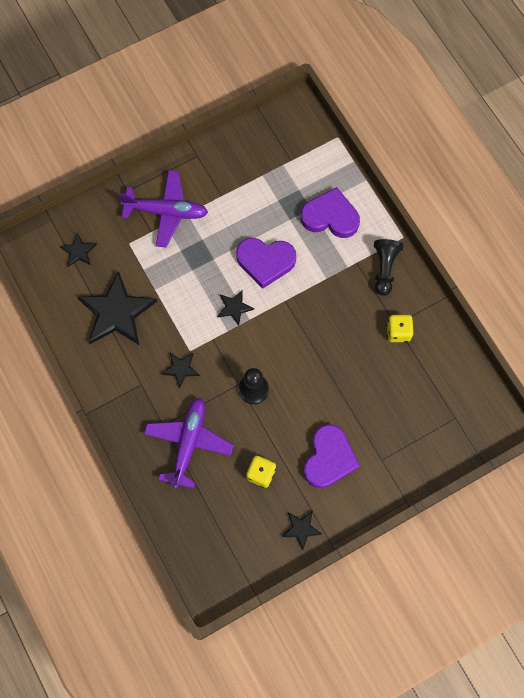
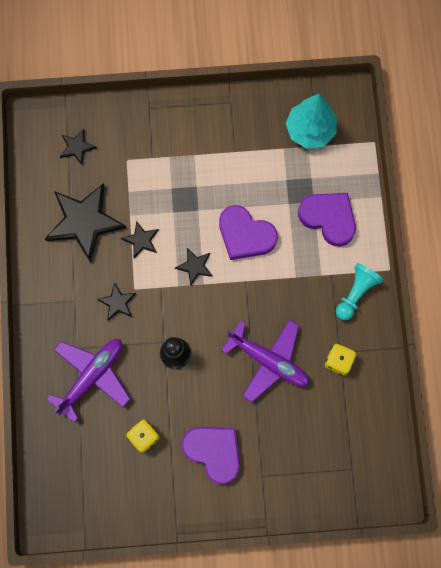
camera: 25 degrees right, 5 degrees up
purple plane [118,170,208,248] -> purple plane moved to [221,319,310,402]
black star [282,511,322,550] -> black star moved to [121,221,159,258]
purple heart [304,424,360,488] -> purple heart turned 90 degrees counterclockwise [182,427,240,484]
black pawn [374,239,403,296] -> turquoise pawn [336,263,383,320]
none -> turquoise tree [286,94,337,149]

